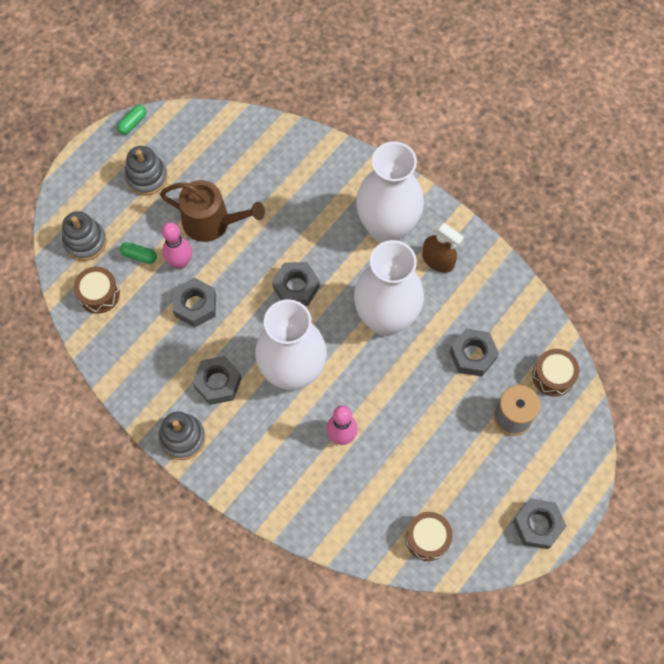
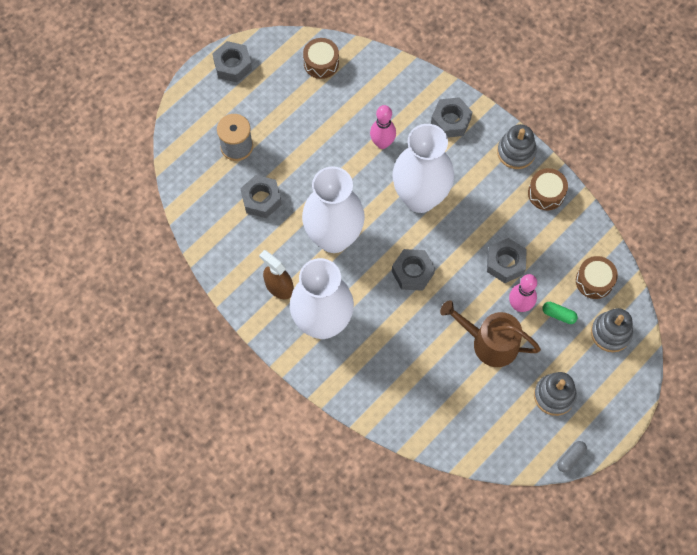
camera: 175 degrees left, 0 degrees up
green capsule [117,105,146,135] -> grey capsule [557,441,587,473]
grey nut [192,356,242,405] -> grey nut moved to [431,97,472,138]
brown drum [532,349,580,396] -> brown drum moved to [528,168,568,210]

